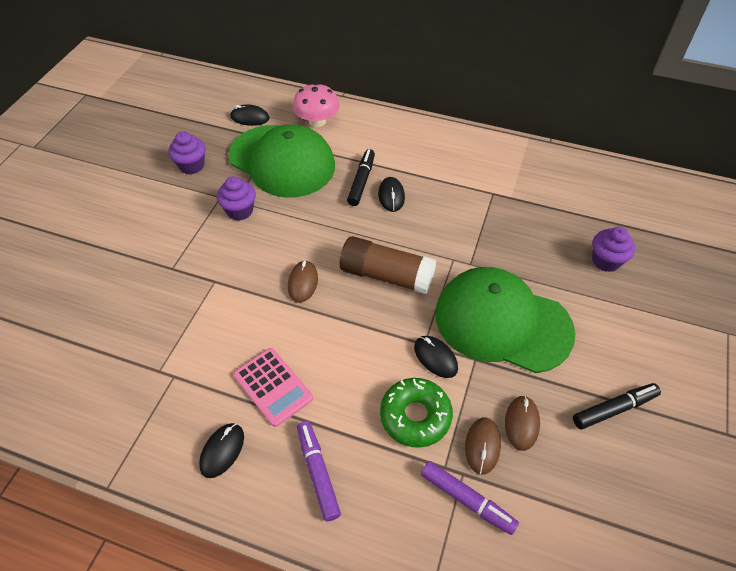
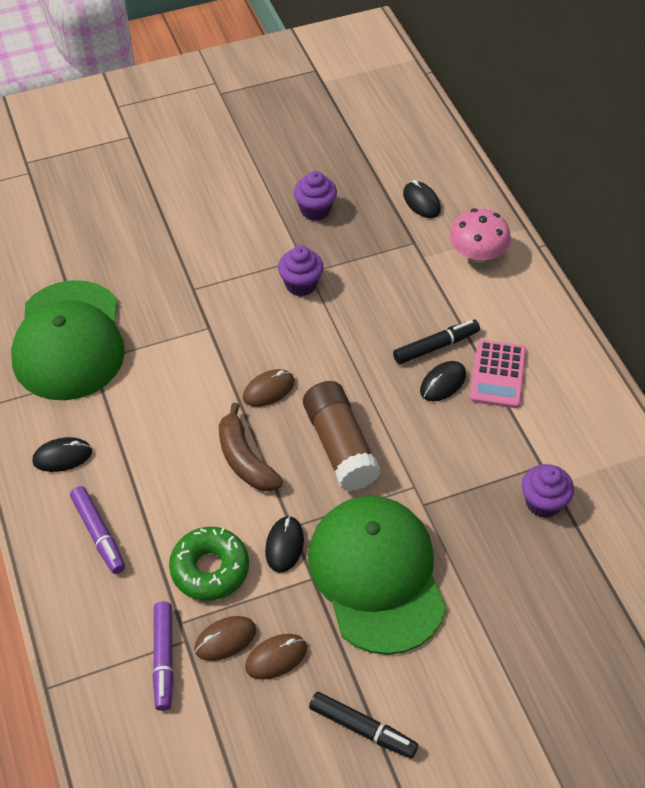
camera: 50 degrees right, 0 degrees up
green cap [228,124,335,197] -> green cap moved to [11,280,125,400]
pink calculator [234,348,313,427] -> pink calculator moved to [470,340,526,408]
purple marker [297,421,341,521] -> purple marker turned 120 degrees clockwise [70,486,125,574]
purple cupcake [592,227,635,272] -> purple cupcake moved to [522,464,574,518]
none -> brown banana [219,403,283,491]

